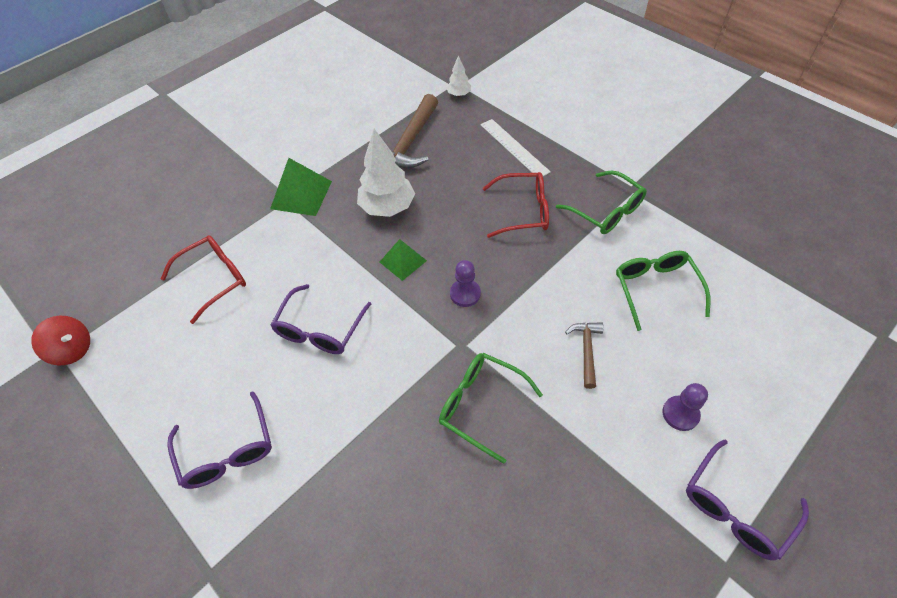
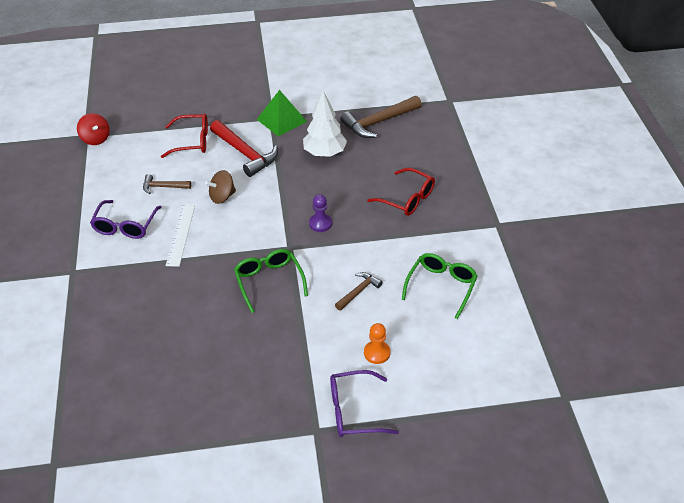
camera: 35 degrees right, 10 degrees down
purple glasses [271,284,371,354] -> brown spinning top [205,170,236,204]
green pyramid [380,239,427,281] -> none
white tree [446,56,471,97] -> none
white ruler [480,119,551,176] -> white ruler moved to [166,204,195,267]
green glasses [556,171,647,234] -> none
purple pawn [662,383,708,431] -> orange pawn [364,323,390,364]
none -> brown hammer [143,174,191,194]
none -> red hammer [210,120,278,177]

